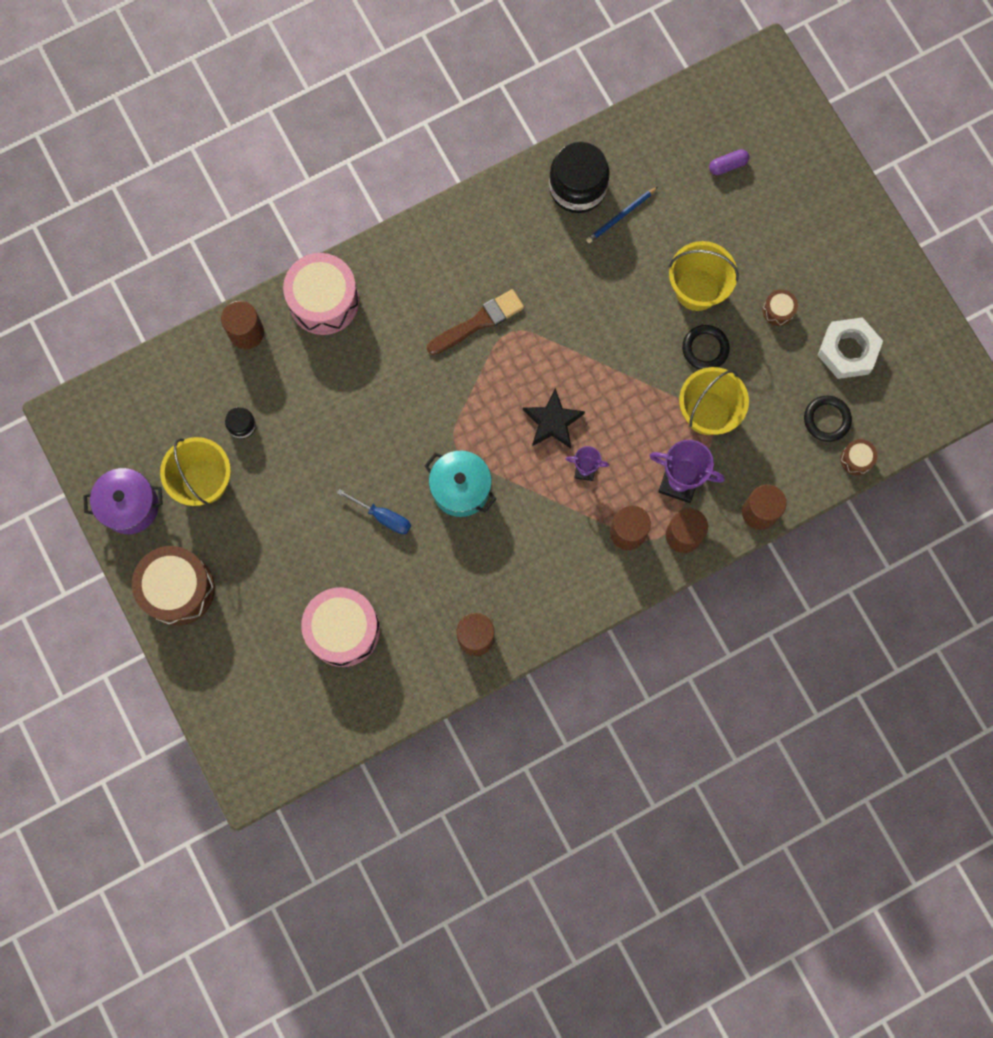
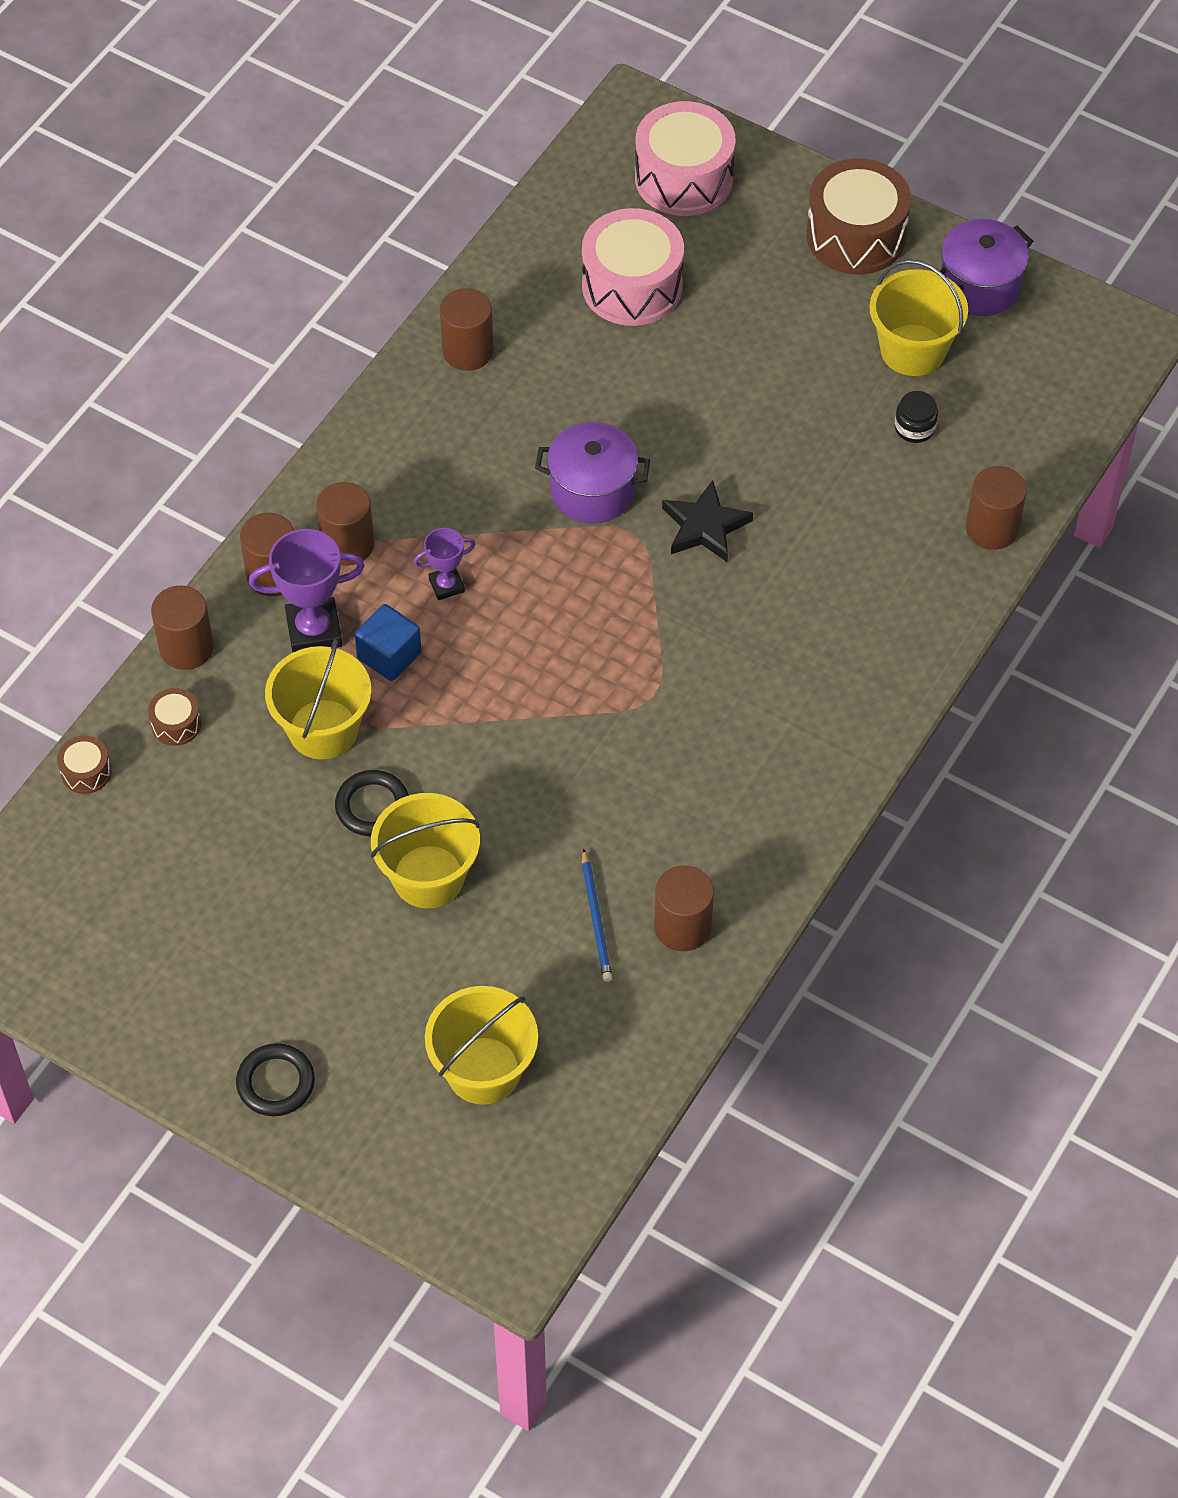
camera: 150 degrees right, 20 degrees down
pink drum [283,253,359,335] -> pink drum moved to [635,101,736,216]
blue screwdriver [337,489,411,534] -> none
turquoise pot [425,451,496,517] -> purple pot [535,422,650,524]
brown brush [427,289,524,355] -> none
black star [523,388,585,448] -> black star moved to [662,480,753,562]
black jar [549,141,610,213] -> brown cylinder [654,866,714,951]
blue pencil [586,187,658,243] -> blue pencil turned 150 degrees clockwise [582,848,612,982]
purple capsule [709,149,749,175] -> yellow bucket [425,986,538,1105]
brown drum [763,290,798,326] -> brown drum moved to [148,688,201,746]
black ring [804,396,852,442] -> black ring moved to [236,1043,315,1116]
white nut [818,317,883,379] -> none
none -> blue cube [355,604,422,681]

